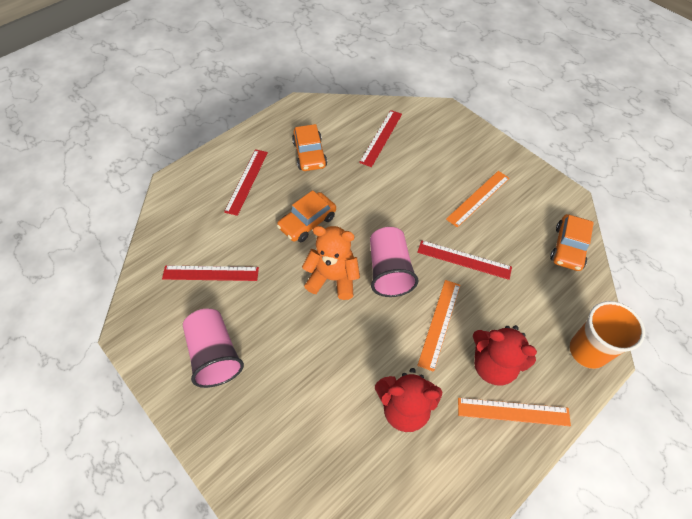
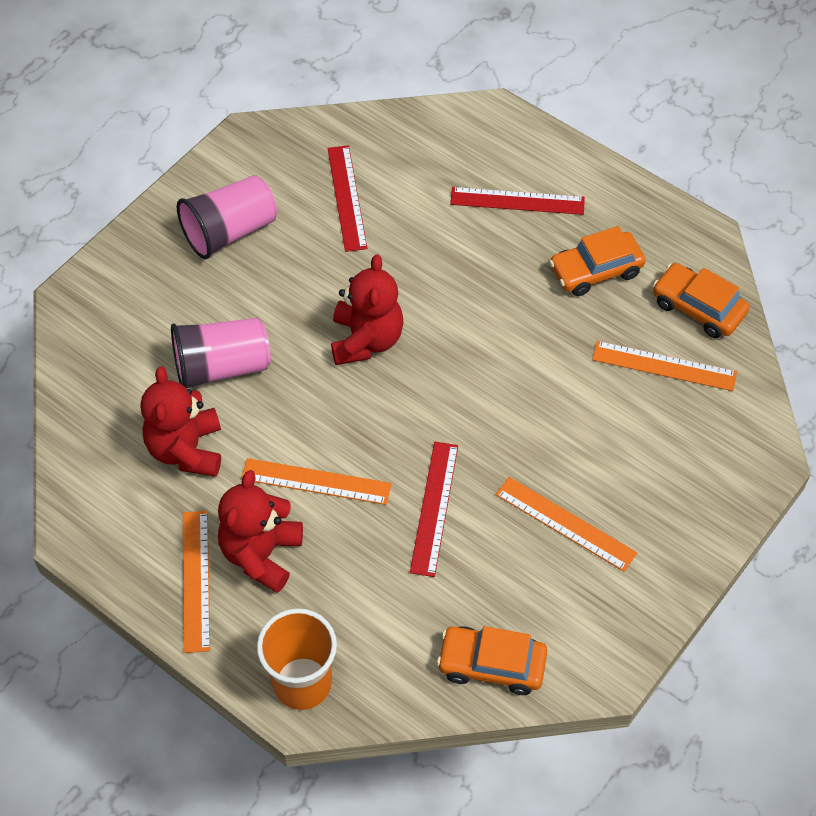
camera: 80 degrees right, 0 degrees up
orange car [277,190,336,242] -> orange car moved to [653,263,749,338]
orange teddy bear [302,226,360,300] -> red teddy bear [331,254,404,365]
red ruler [359,110,402,167] -> orange ruler [592,341,737,391]
pink cup [370,227,419,297] -> pink cup moved to [171,318,271,388]

